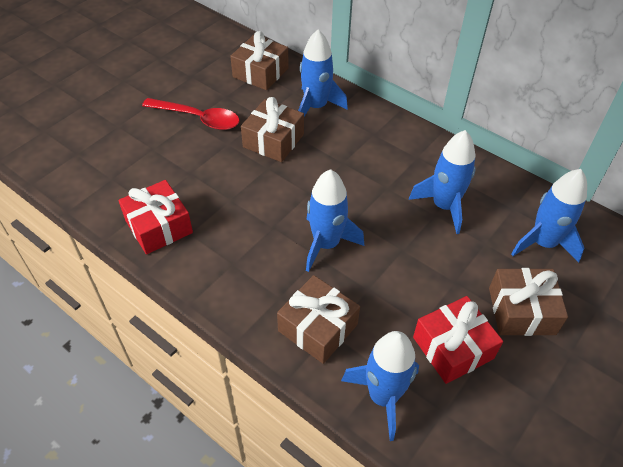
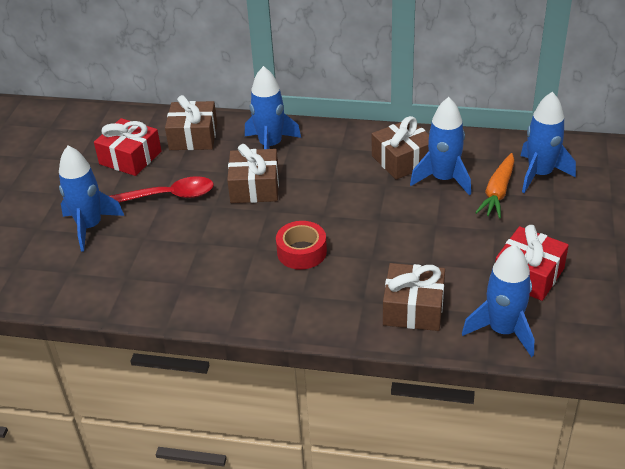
camera: 25 degrees left, 10 degrees down
red gift [118,180,193,254] -> red gift moved to [94,118,162,176]
blue rocket [306,169,364,272] -> blue rocket moved to [59,145,124,251]
brown gift [489,268,568,336] -> brown gift moved to [372,116,429,179]
none -> red tape [276,221,327,270]
none -> orange carrot [475,153,514,218]

